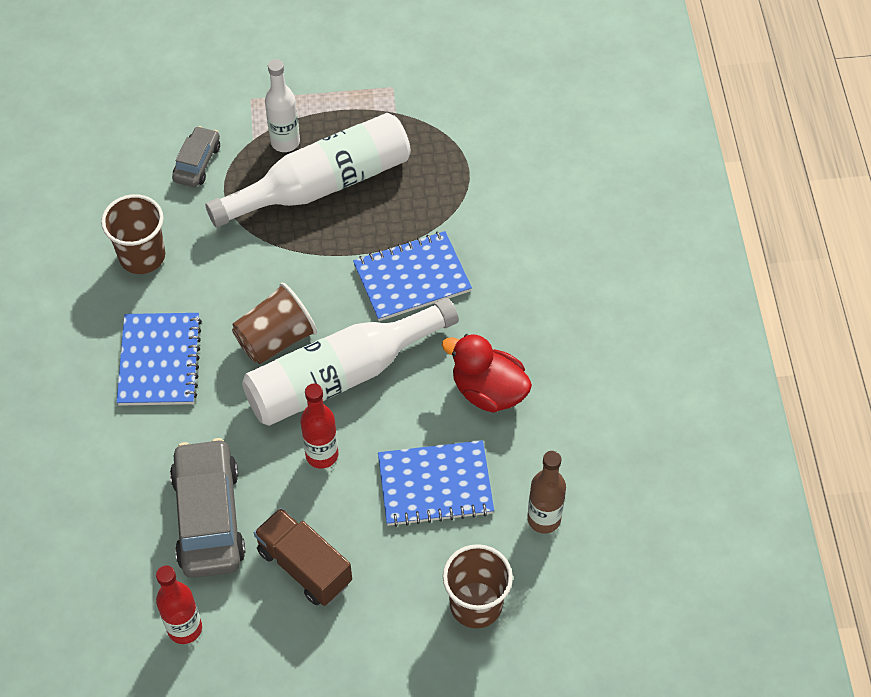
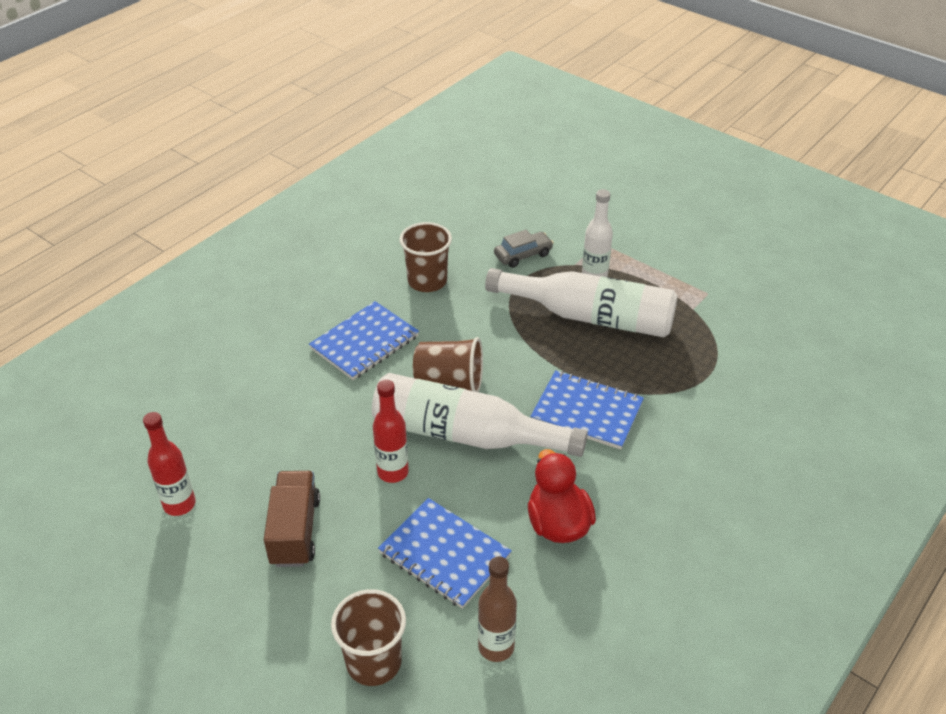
camera: 45 degrees right, 15 degrees down
grey car [170,438,245,578] -> none

